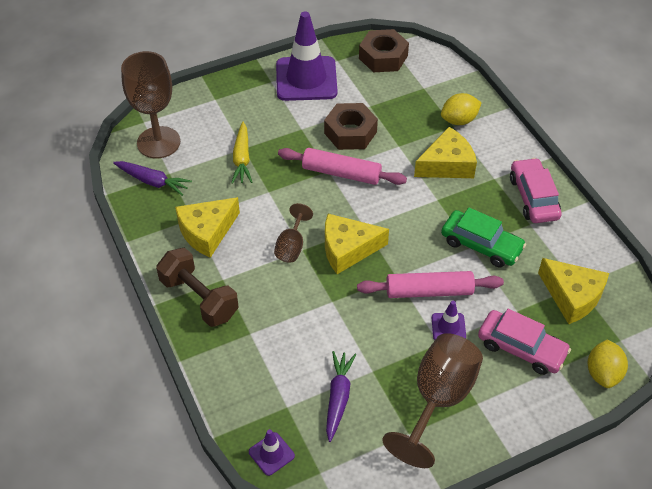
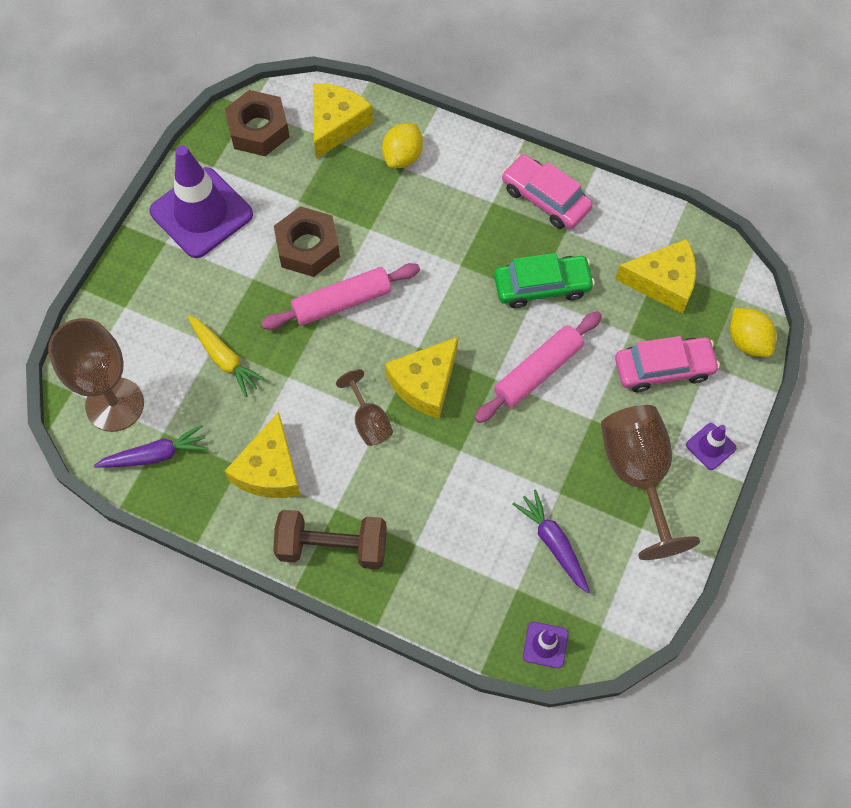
camera: 40 degrees left, 15 degrees up
yellow cheese [414,127,477,178] -> yellow cheese moved to [313,83,373,159]
purple traffic cone [432,301,466,340] -> purple traffic cone moved to [686,423,736,470]

